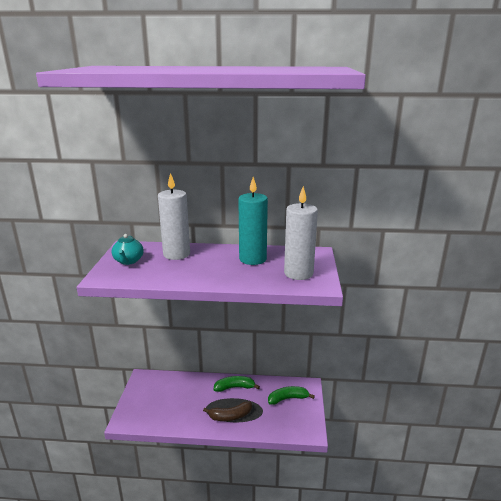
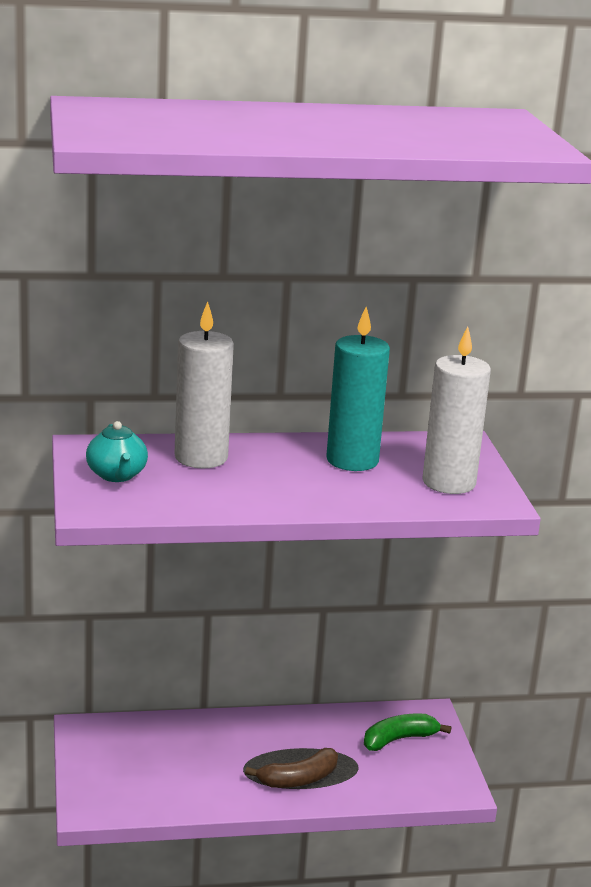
camera: 15 degrees left, 0 degrees up
green banana [214,376,260,392] -> none

